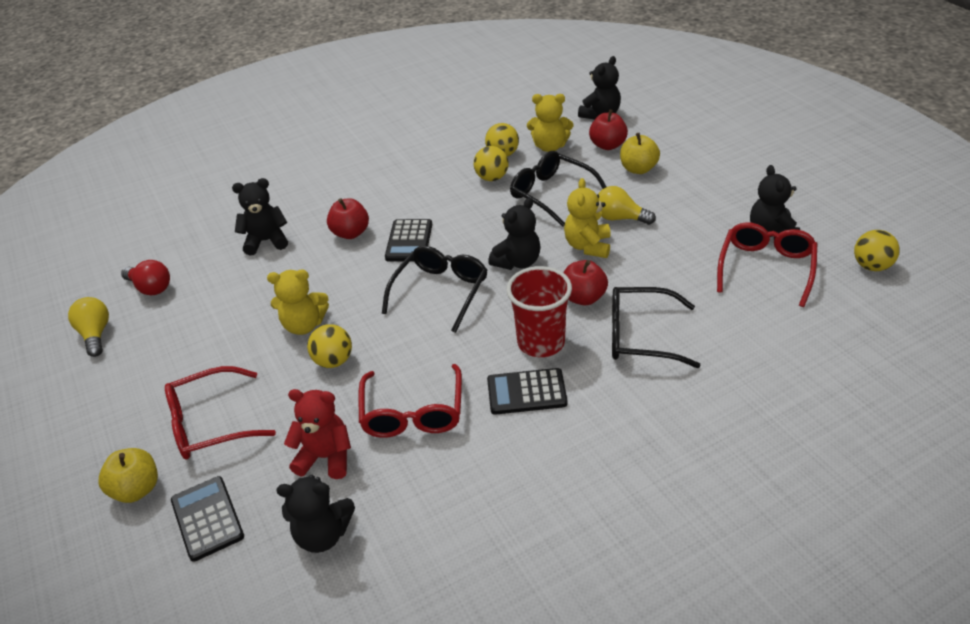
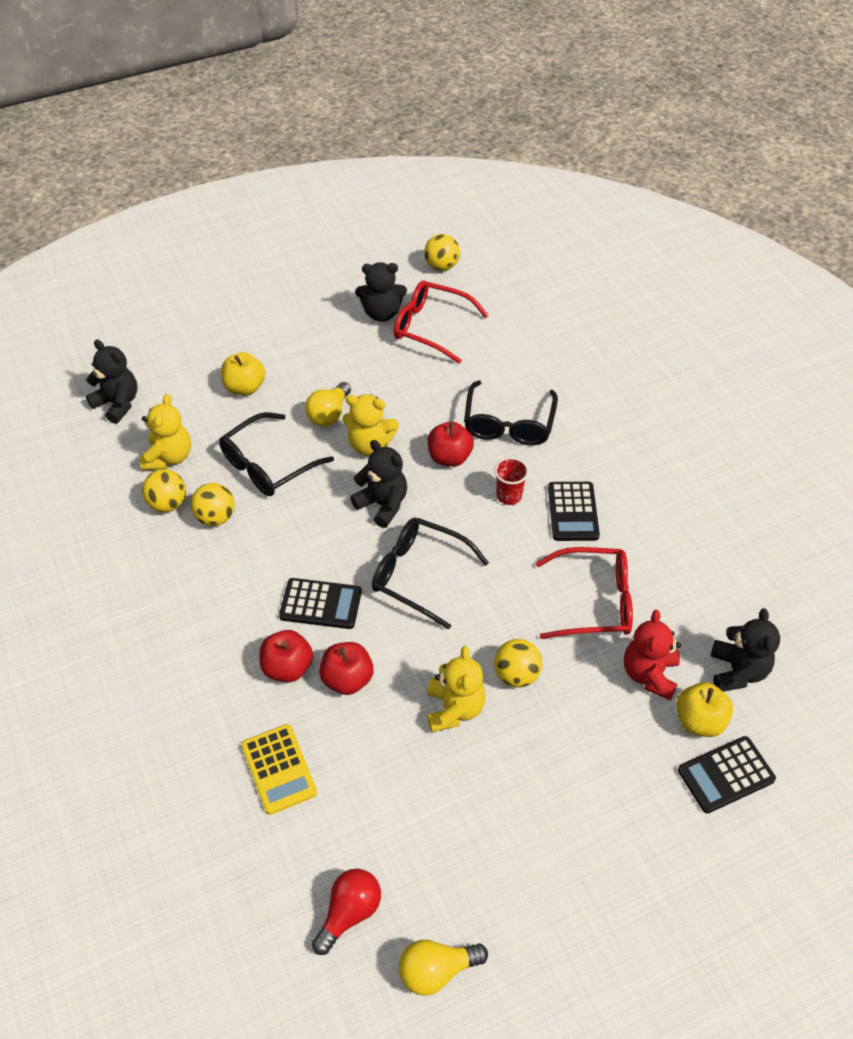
camera: 90 degrees left, 10 degrees up
yellow apple [99,448,158,503] -> yellow apple moved to [676,682,733,737]
red glasses [165,366,276,460] -> none
black teddy bear [232,178,288,255] -> yellow calculator [241,724,317,815]
red cup [506,266,572,357] -> red cup [494,457,529,505], size x0.55
red apple [589,109,628,150] -> red apple moved to [319,642,374,695]

